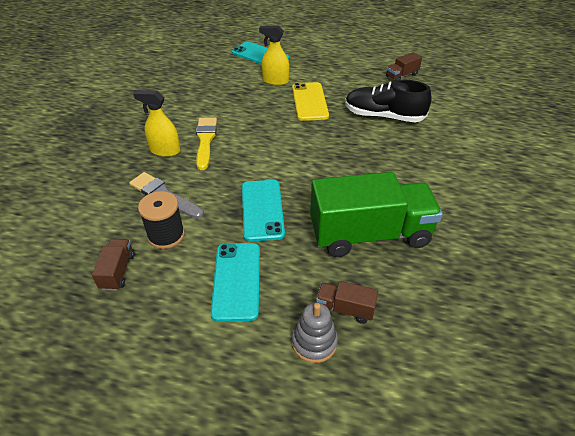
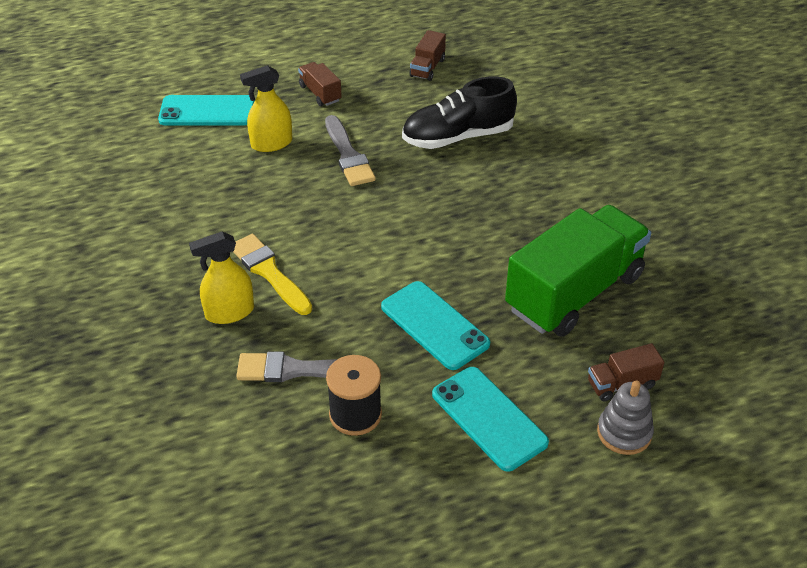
camera: 35 degrees left, 0 degrees up
brown truck [92,239,135,291] -> brown truck moved to [298,62,342,106]
yellow phone [292,82,329,121] -> grey brush [325,115,376,186]

